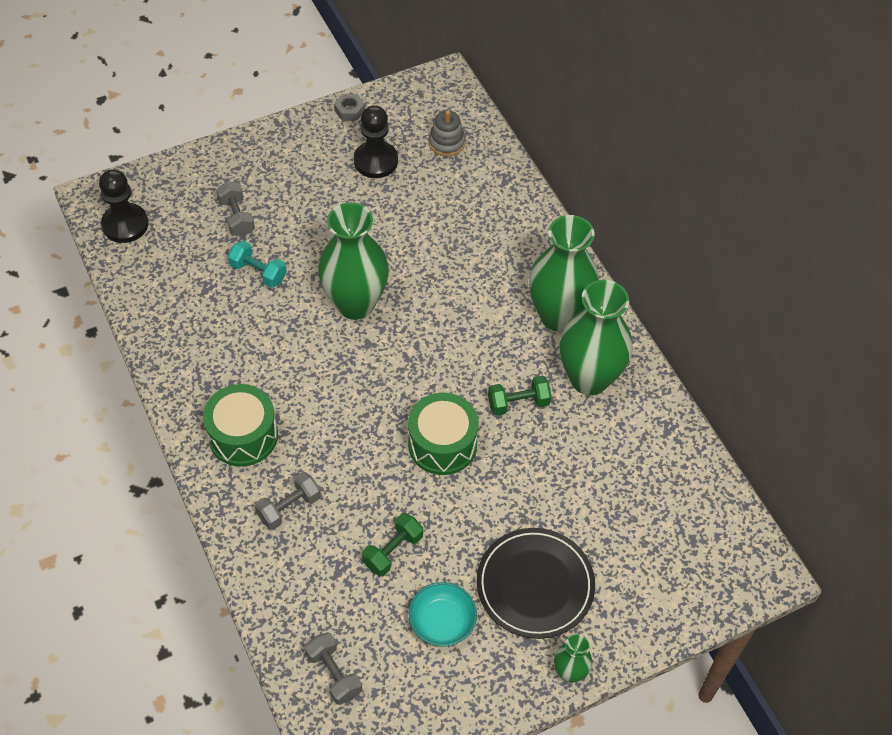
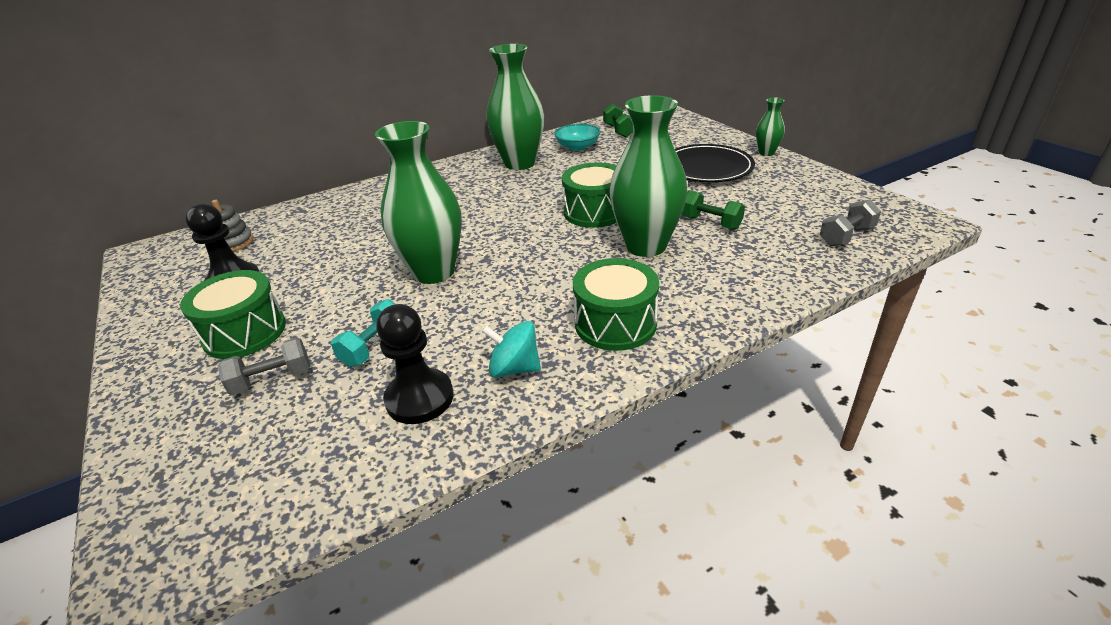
camera: 90 degrees left, 20 degrees down
black pawn [99,169,149,243] -> black pawn moved to [376,304,454,424]
grey dumbbell [255,472,321,530] -> none
grey nut [334,94,365,121] -> none
turquoise bowl [409,582,477,647] -> turquoise bowl moved to [554,124,600,151]
green dumbbell [488,376,552,416] -> green dumbbell moved to [603,104,633,138]
green vase [529,215,599,332] -> green vase moved to [609,95,687,257]
none -> green drum [180,270,286,359]
none -> turquoise spinning top [482,321,541,378]

